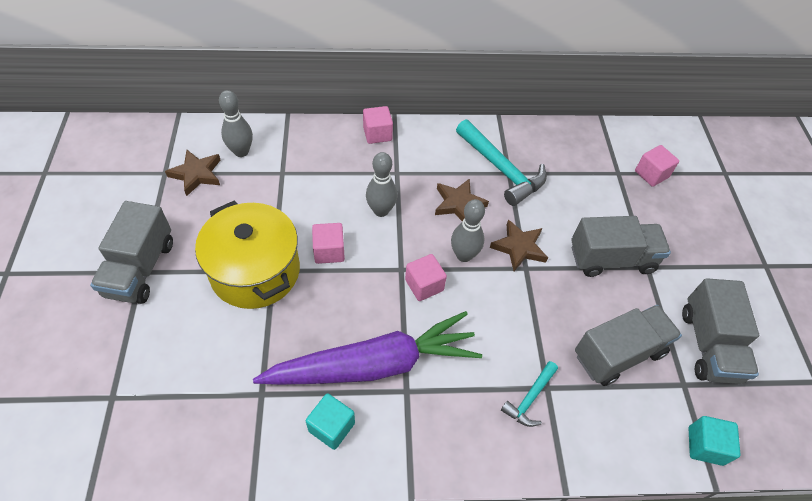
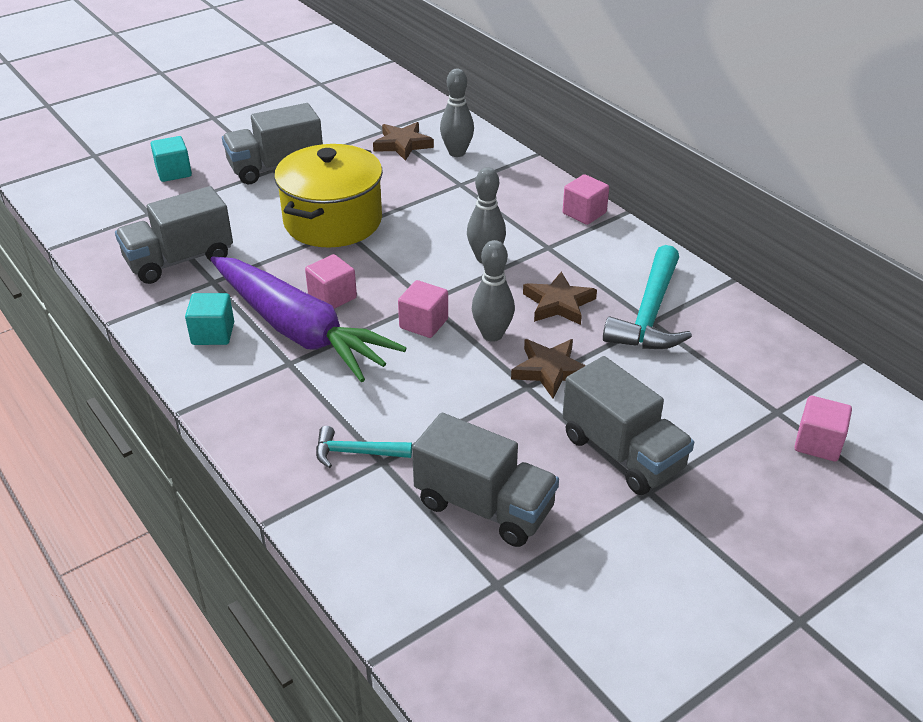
camera: 60 degrees right, 15 degrees down
pink cube [312,223,345,264] -> pink cube moved to [305,254,357,309]
grey truck [682,278,759,384] -> grey truck moved to [115,186,233,284]
turquoise cube [689,416,741,466] -> turquoise cube moved to [151,136,192,182]

